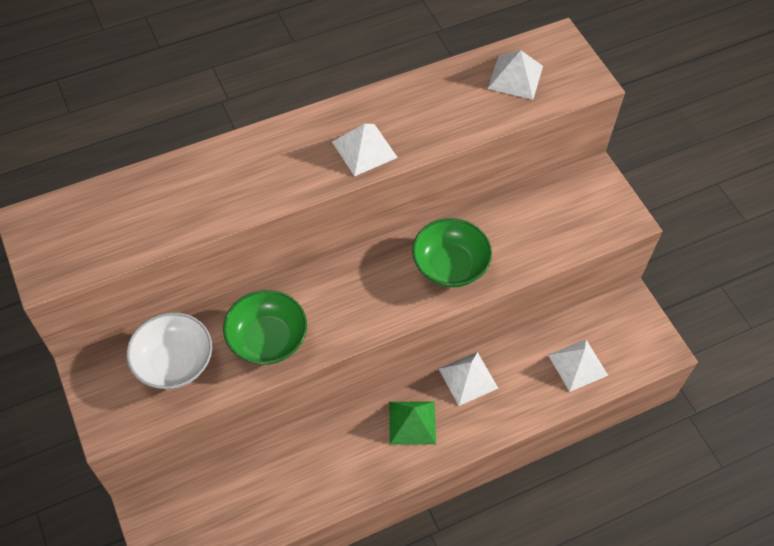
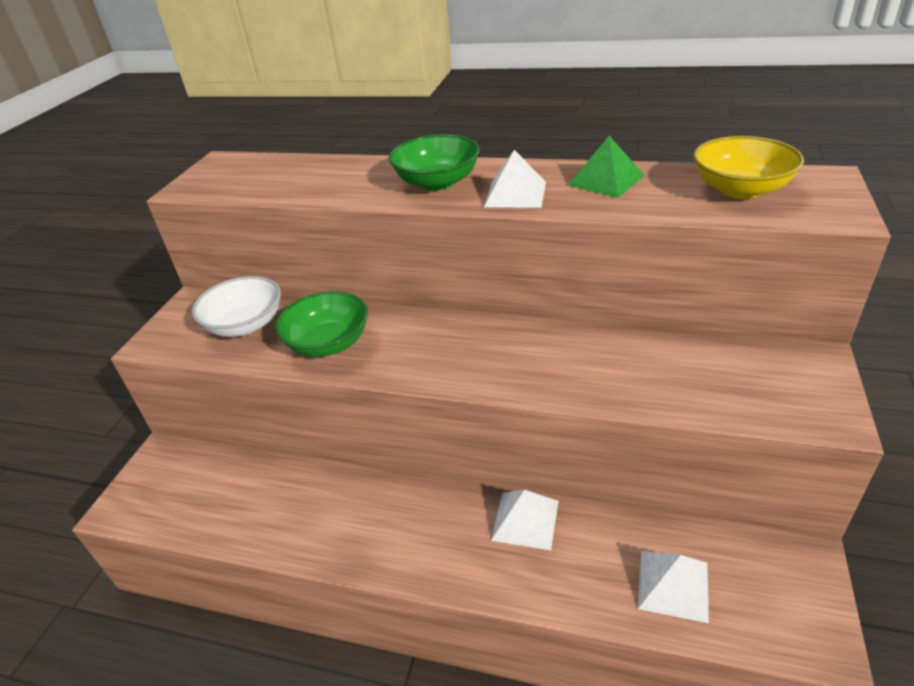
camera: 45 degrees right, 20 degrees down
green pyramid [389,402,436,445] -> green pyramid moved to [568,136,645,198]
green bowl [412,218,492,288] -> green bowl moved to [389,134,480,191]
white pyramid [488,50,543,100] -> yellow bowl [693,136,804,199]

